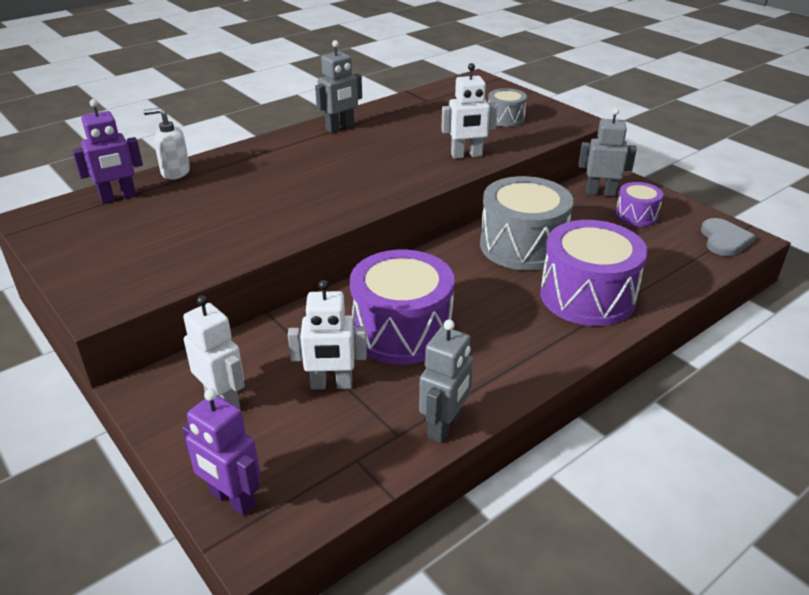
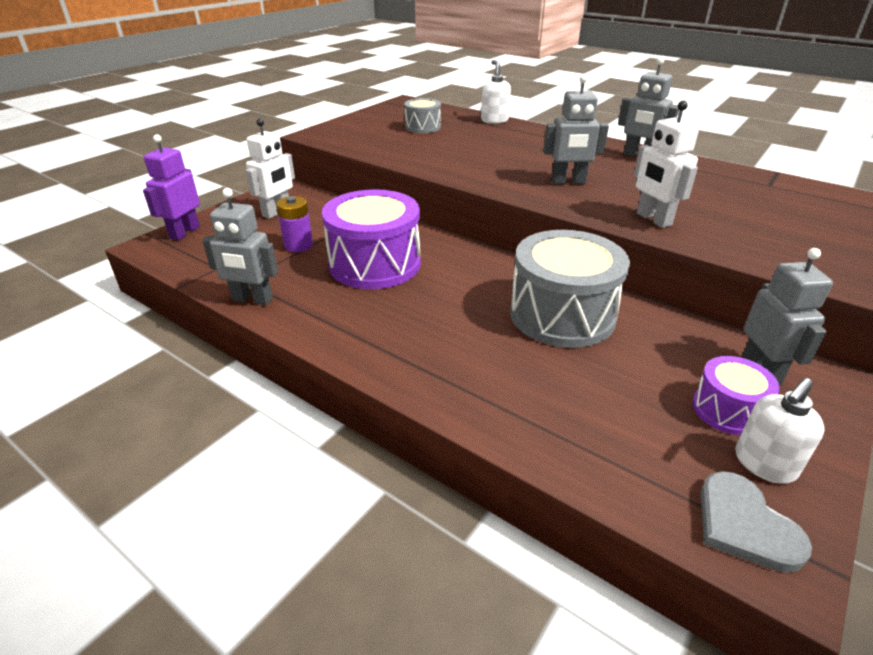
camera: 75 degrees right, 0 degrees up
purple robot [72,99,143,204] -> none
white robot [288,280,367,390] -> purple battery [277,196,313,252]
grey drum [488,88,527,127] -> grey drum moved to [404,98,441,133]
purple drum [540,220,648,326] -> none
grey heart [701,218,756,256] -> grey heart turned 75 degrees clockwise [700,471,812,573]
none -> grey robot [543,74,609,184]
none -> white soap dispenser [736,378,825,484]

